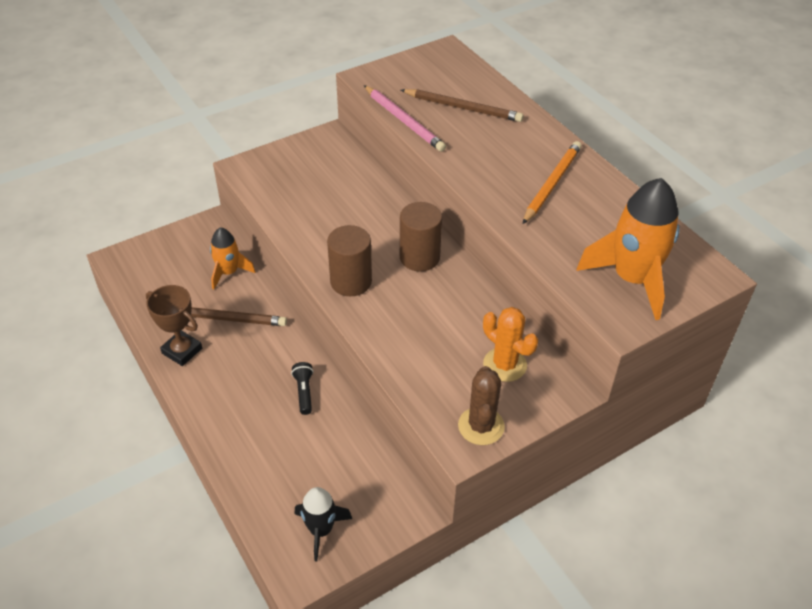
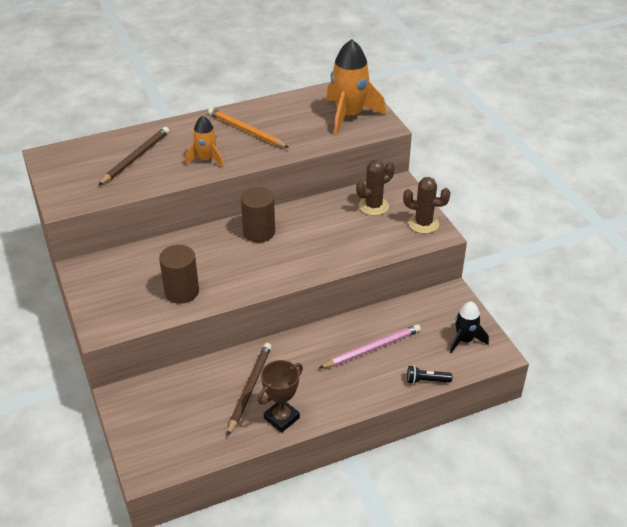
camera: 80 degrees left, 5 degrees down
orange rocket [210,227,255,290] -> orange rocket moved to [185,115,224,168]
black flashlight [291,362,313,415] -> black flashlight moved to [407,366,452,384]
brown cylinder [327,225,372,296] -> brown cylinder moved to [159,245,199,304]
pink pencil [364,85,446,152] -> pink pencil moved to [319,324,421,368]
orange cactus [483,307,538,382] -> brown cactus [356,160,395,216]

